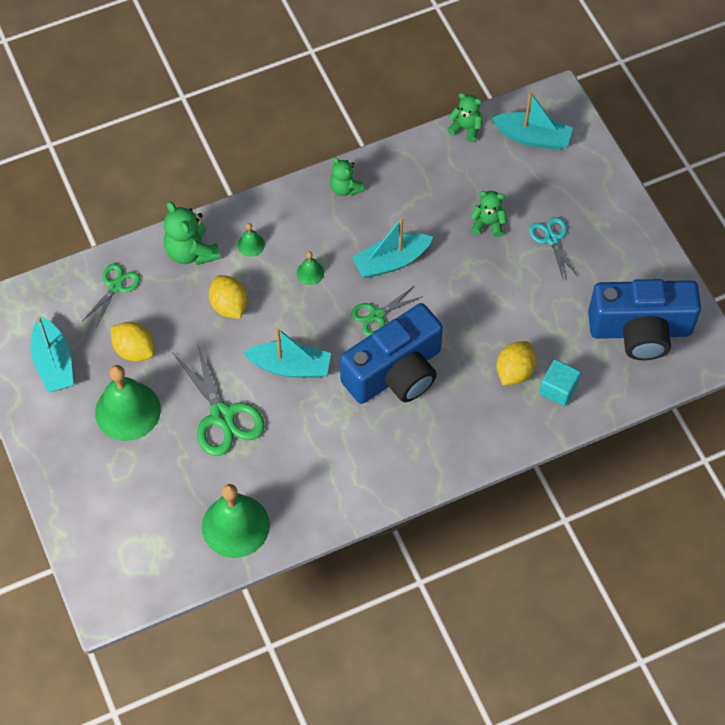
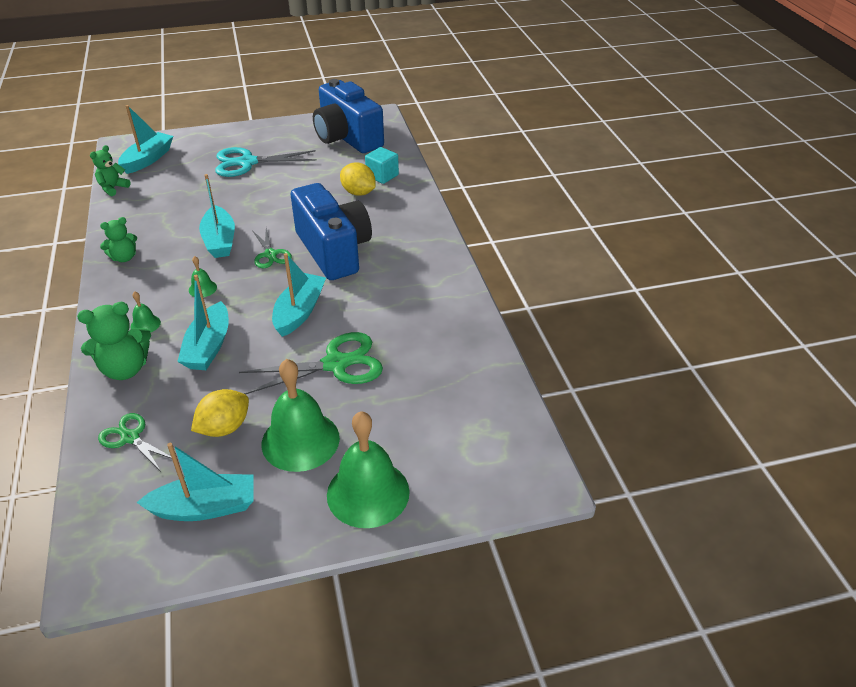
camera: 80 degrees left, 20 degrees down
green bell [202,484,270,558] -> green bell moved to [327,411,410,528]
yellow lemon [209,275,247,319] -> turquoise boat [177,275,229,370]
green teddy bear [471,191,507,237] -> none
turquoise scissors [529,217,578,278] -> turquoise scissors [215,147,317,177], size x1.69
blue camera [588,279,701,360] -> blue camera turned 135 degrees clockwise [313,79,384,153]

